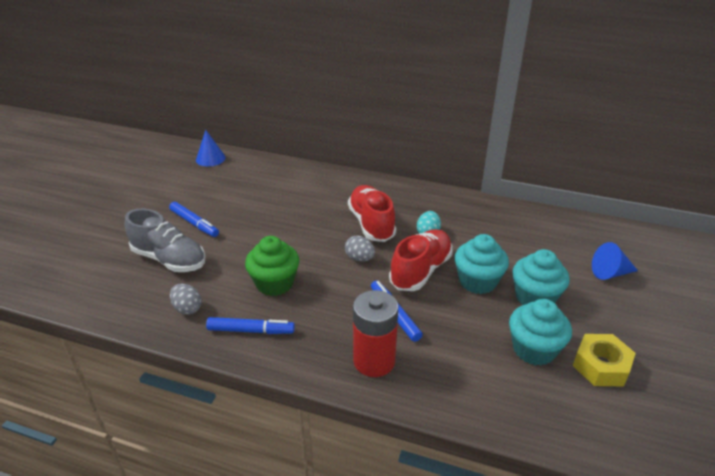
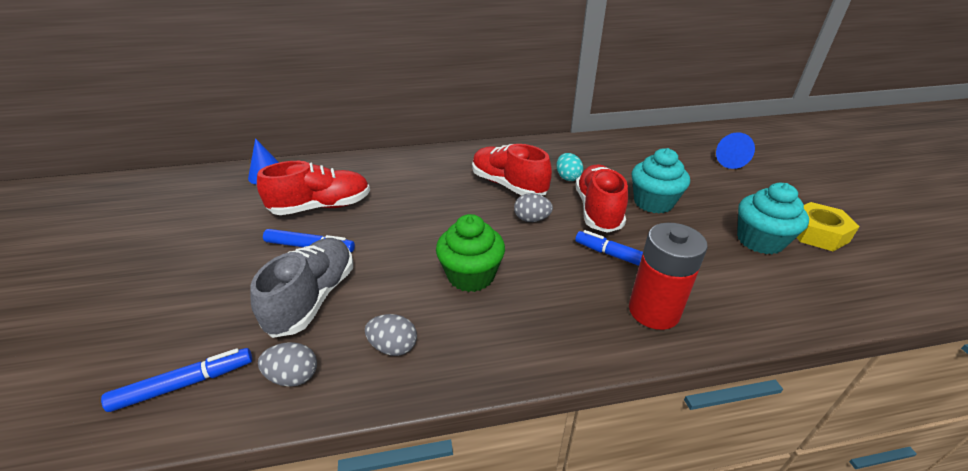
camera: 30 degrees left, 0 degrees up
grey shoe [125,209,205,272] -> grey shoe turned 75 degrees counterclockwise [250,238,353,338]
blue marker [206,317,295,334] -> blue marker moved to [101,348,252,412]
turquoise cupcake [512,249,570,305] -> none
none -> red shoe [257,161,370,215]
none -> grey egg [258,342,317,387]

